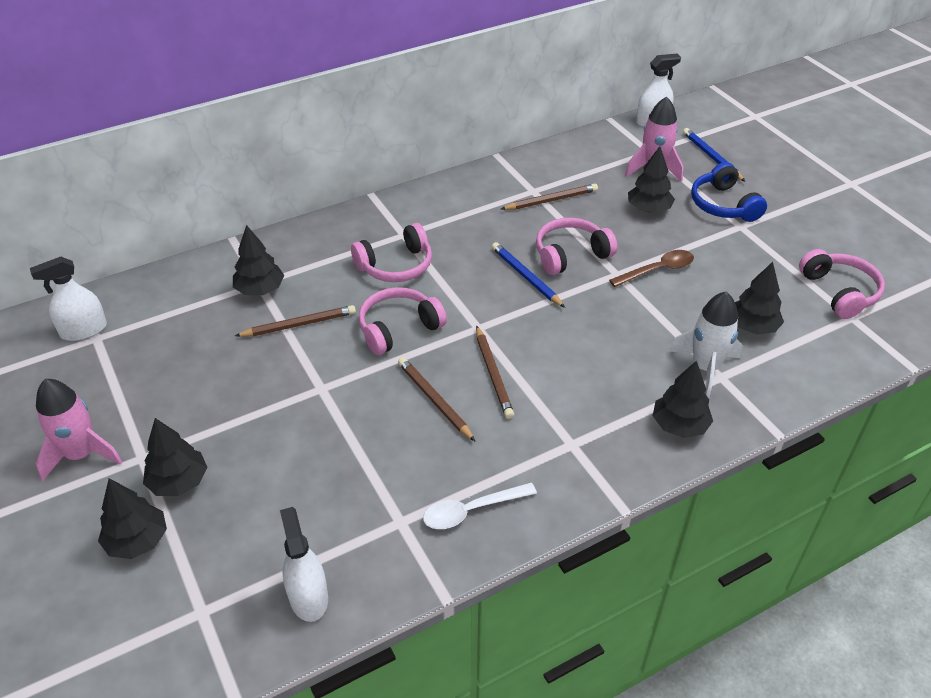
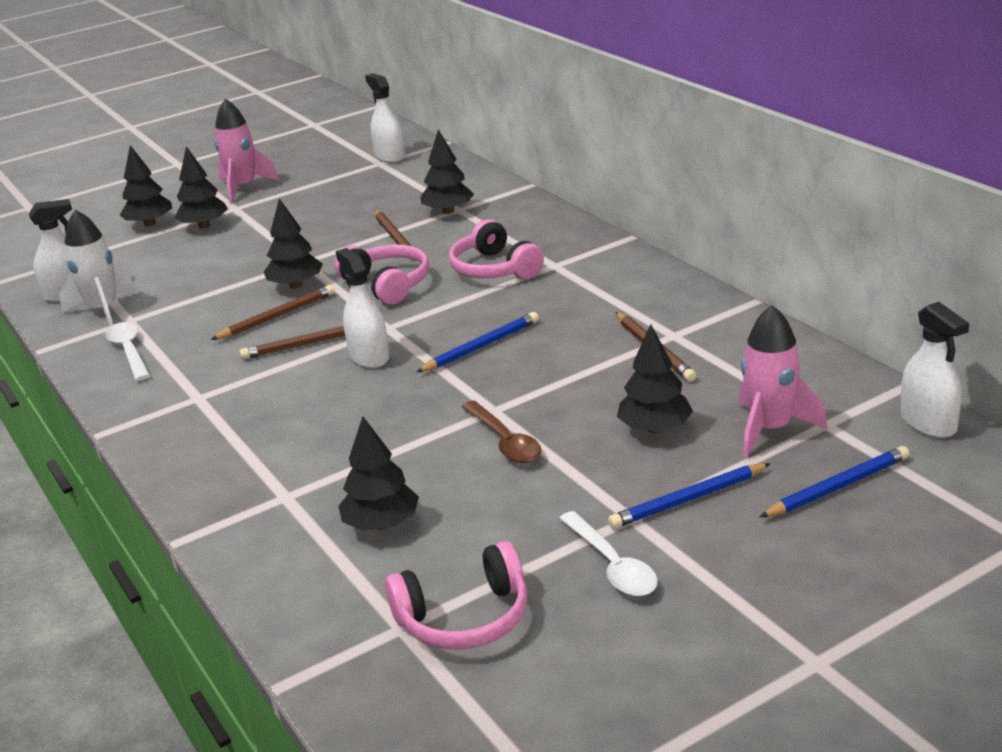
camera: 90 degrees right, 15 degrees down
pink headphones [536,218,617,275] -> none
black tree [653,361,713,438] -> black tree moved to [264,198,323,288]
white rocket [669,292,742,398] -> white rocket moved to [59,210,137,326]
blue headphones [691,162,767,222] -> blue pencil [608,463,771,529]
none -> white spray bottle [336,248,389,368]
none -> white spoon [559,511,658,596]

